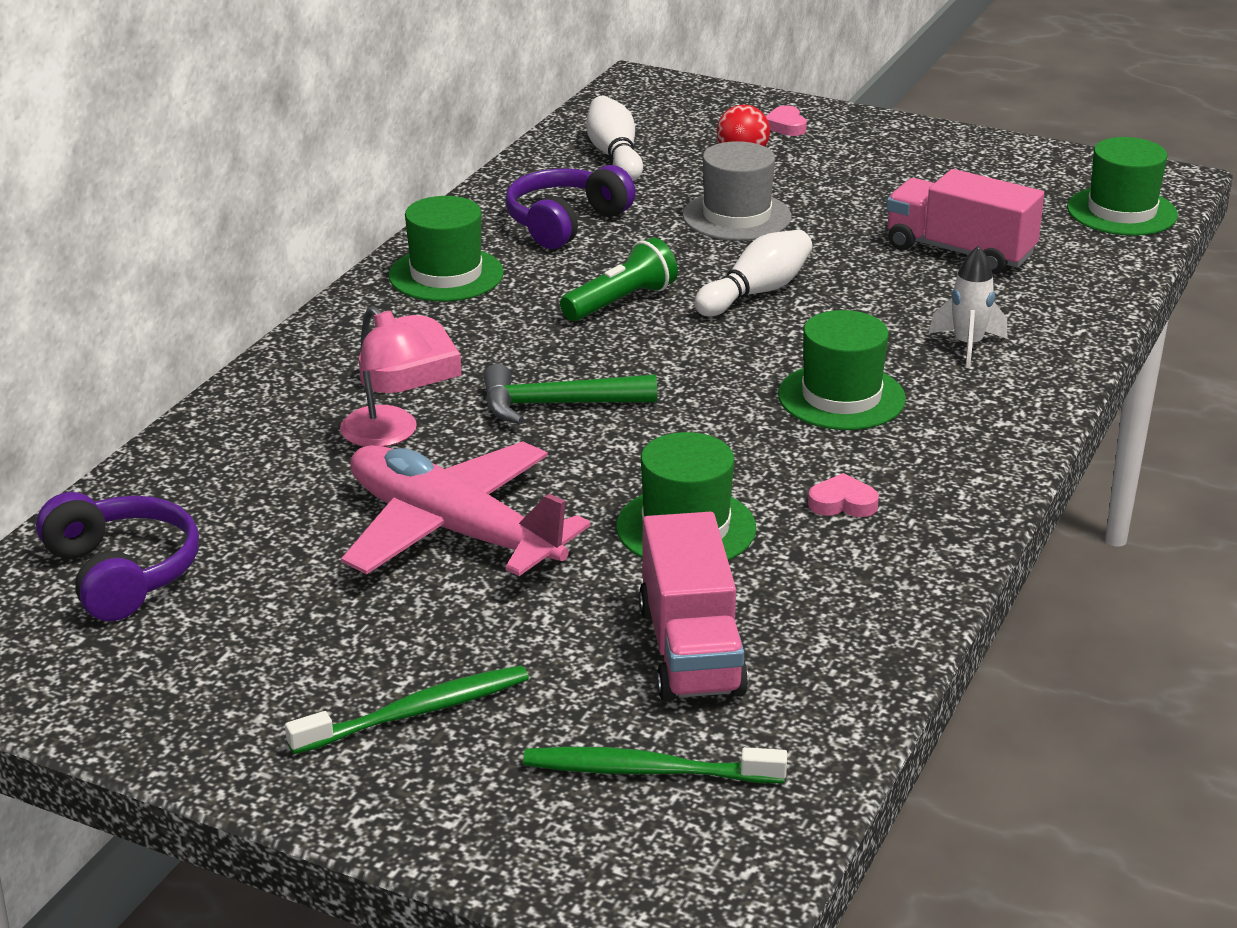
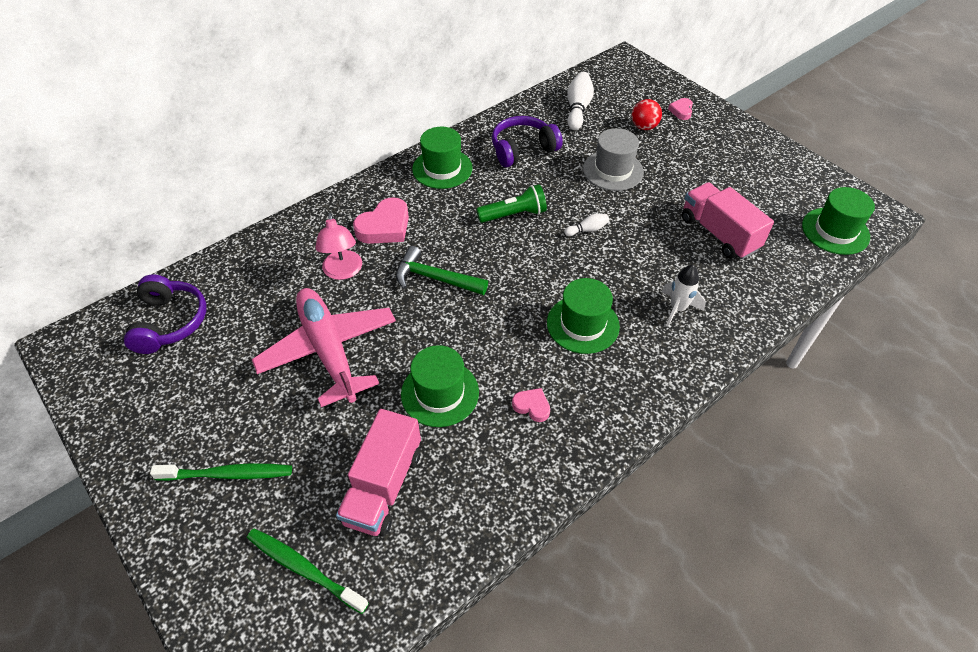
camera: 25 degrees right, 20 degrees up
white bowling pin [694,230,812,317] -> white bowling pin [564,214,609,236], size x0.55

